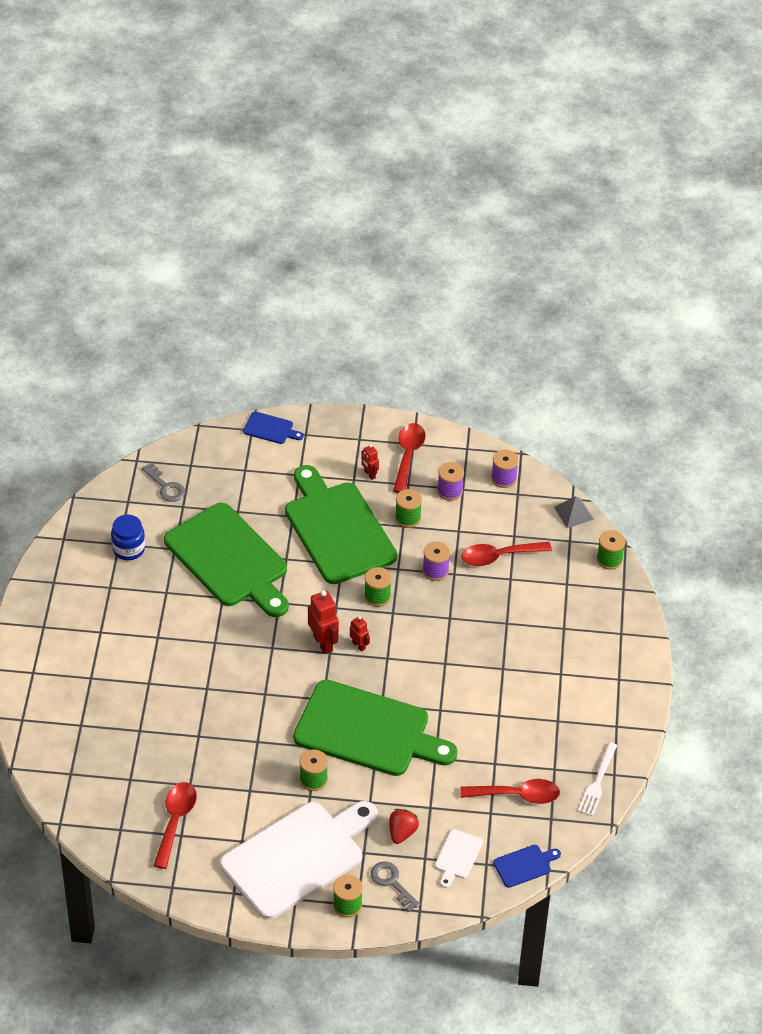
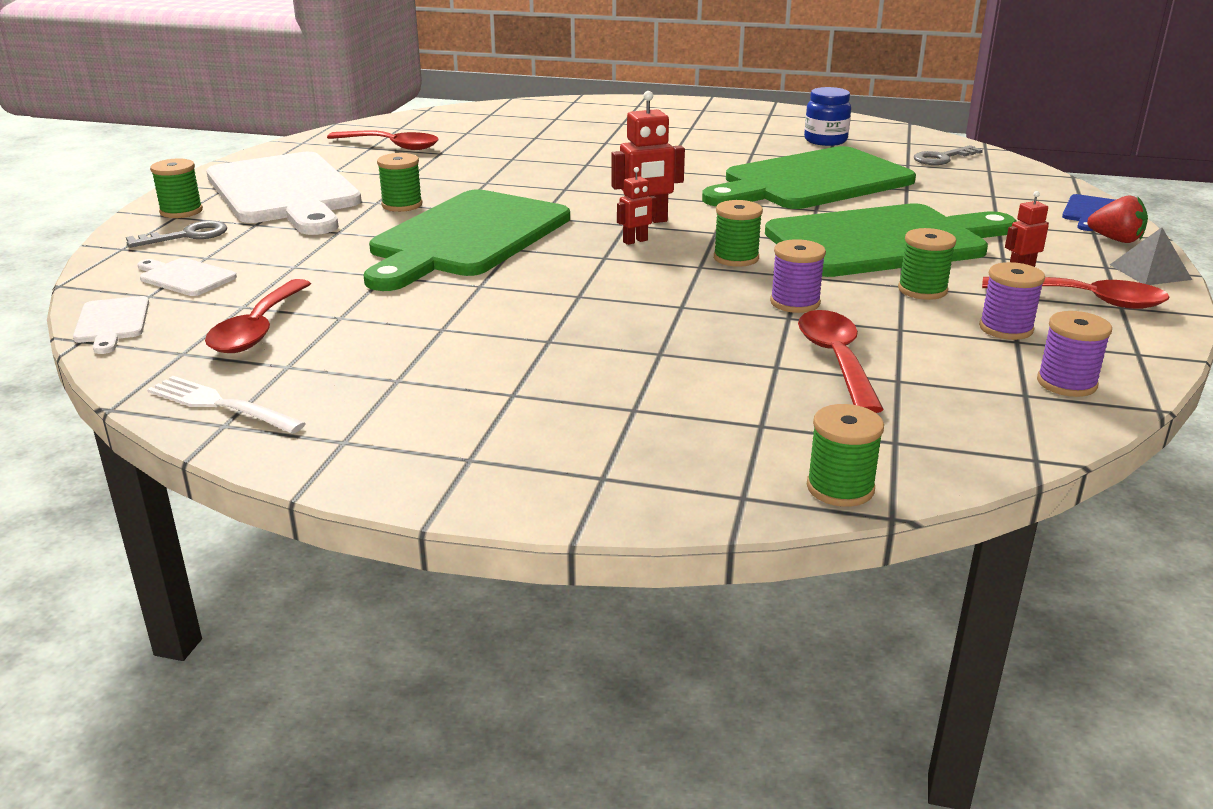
camera: 100 degrees right, 20 degrees down
red strawberry [389,809,419,844] -> red strawberry moved to [1087,195,1148,243]
blue cutting board [493,845,561,888] -> white cutting board [73,296,149,354]
grey pyramid [554,496,594,528] -> grey pyramid moved to [1110,227,1192,285]

